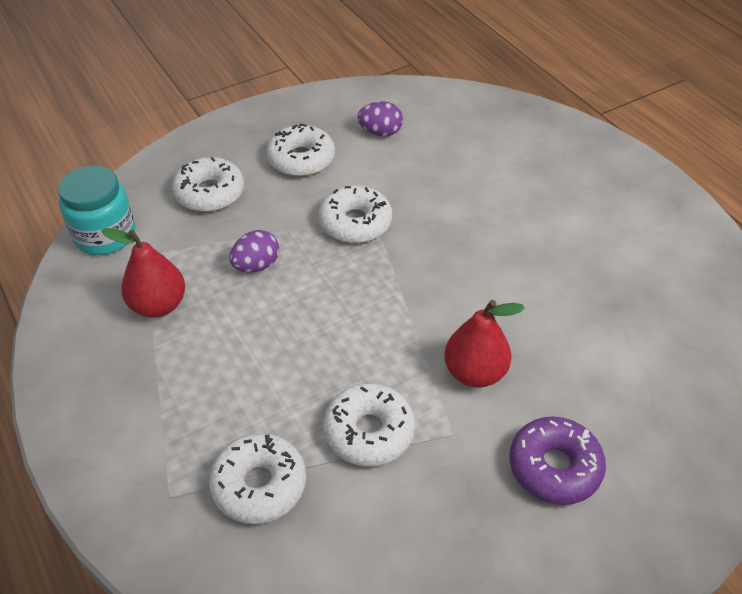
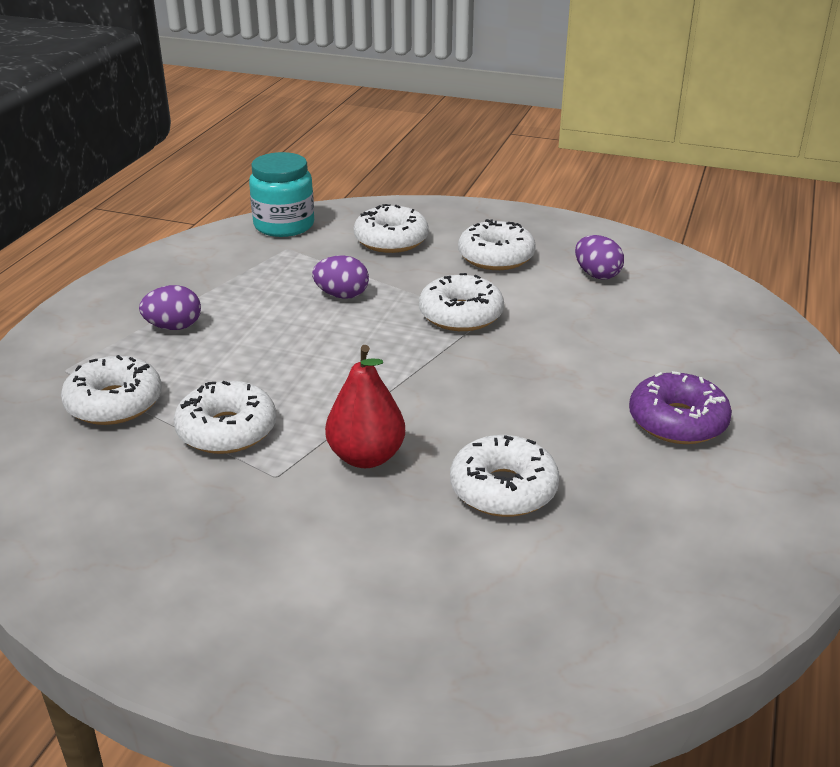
camera: 50 degrees right, 15 degrees down
red pear [101,228,185,318] -> none
purple donut [509,416,606,505] -> purple donut moved to [629,371,732,444]
none -> purple egg [139,285,201,330]
none -> white donut [450,435,559,517]

